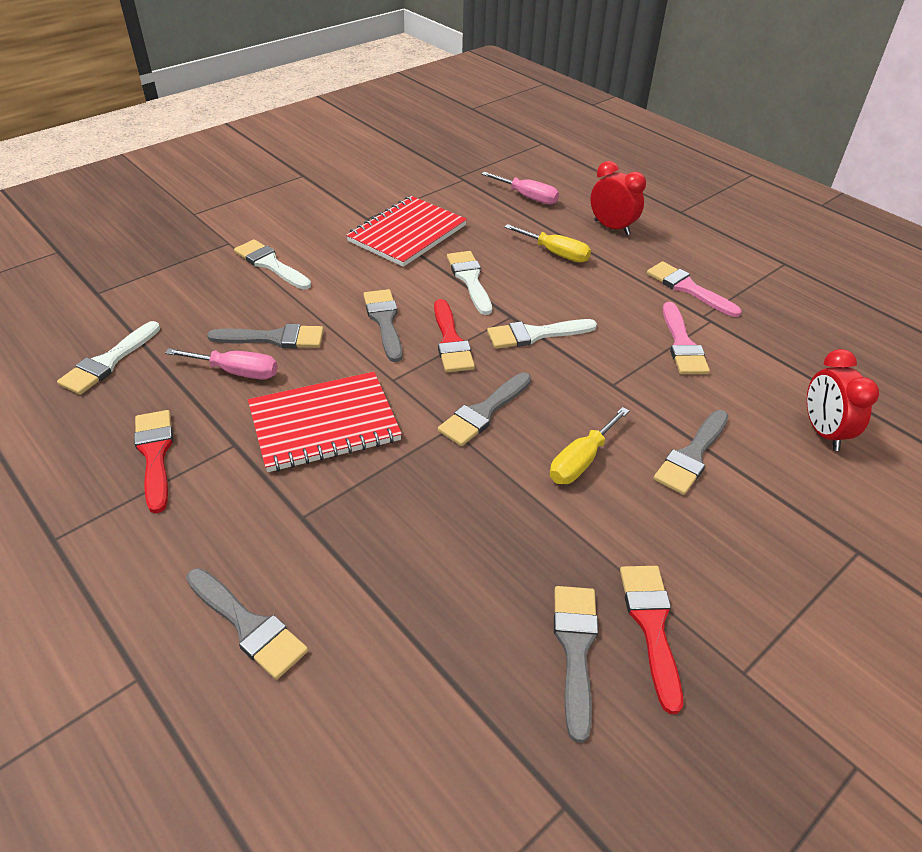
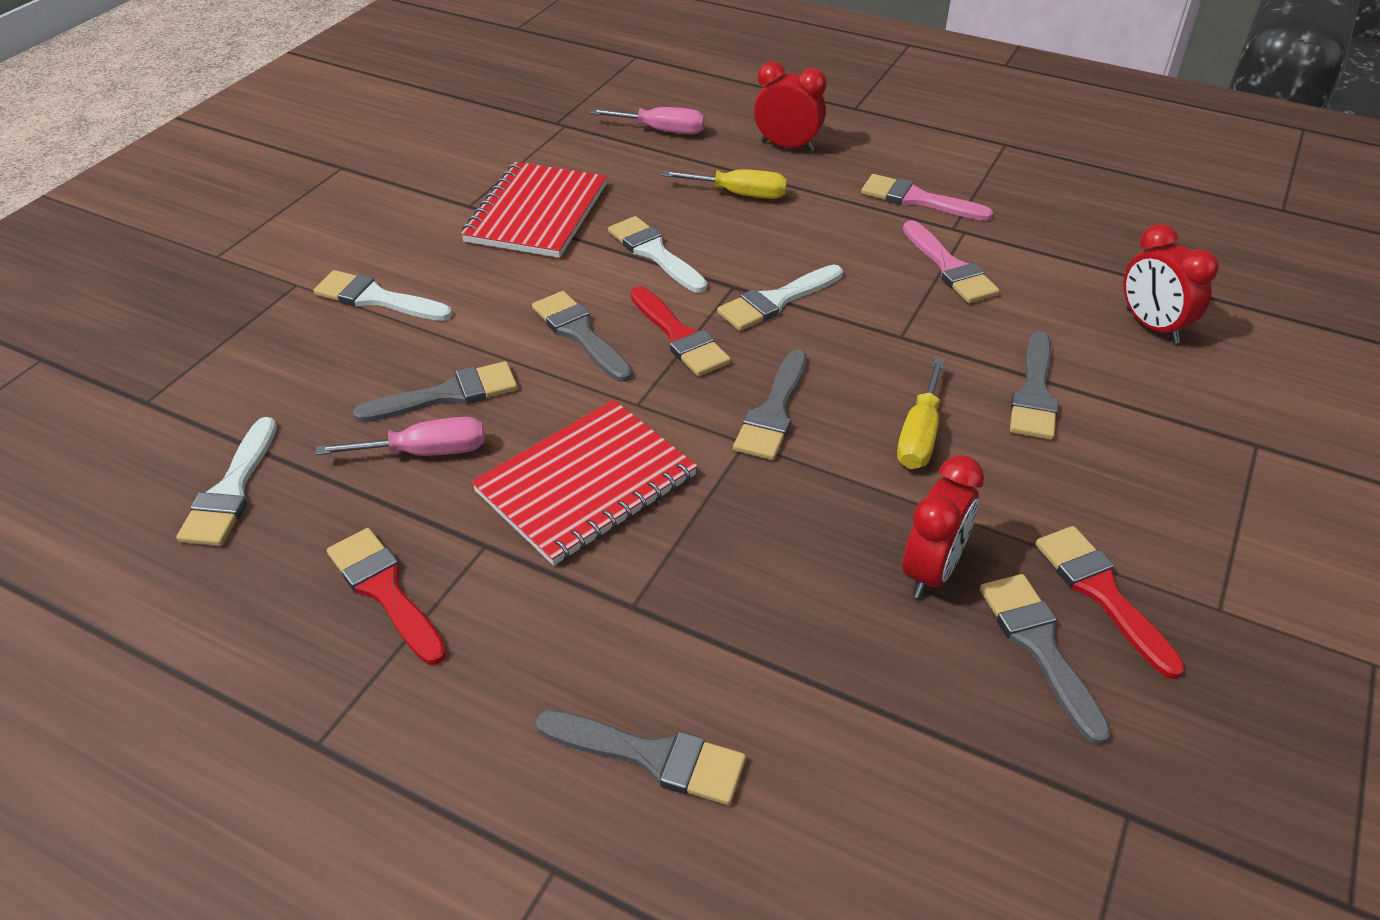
camera: 20 degrees left, 0 degrees up
none -> red clock [902,455,984,598]

